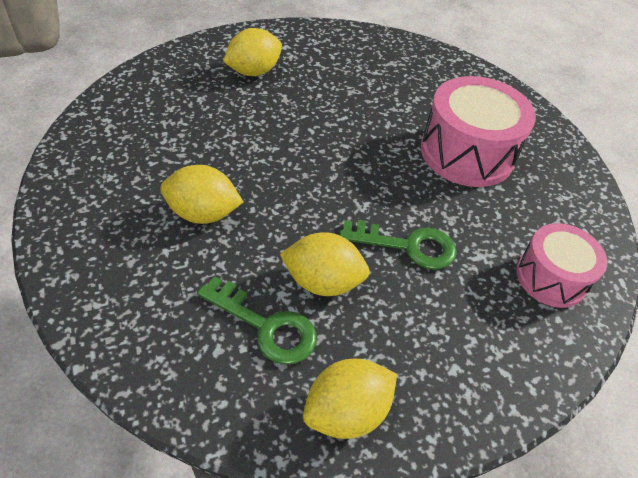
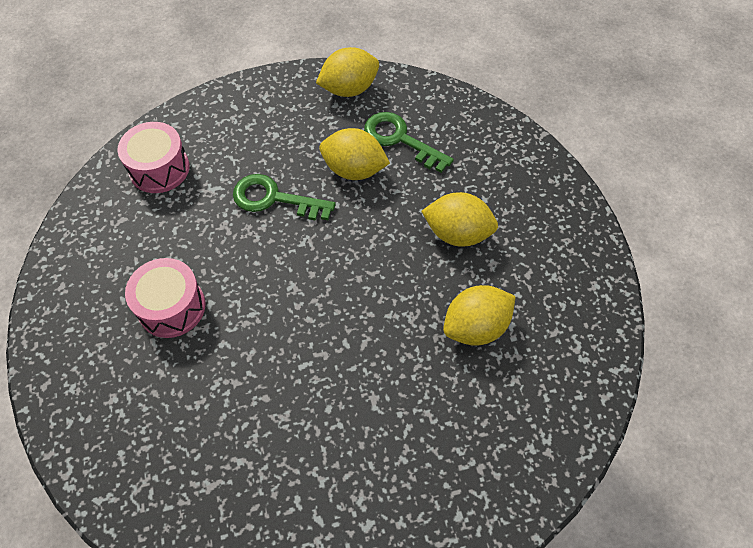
camera: 170 degrees left, 10 degrees up
yellow lemon [223,28,282,76] -> yellow lemon moved to [443,285,516,346]
pink drum [421,76,536,187] -> pink drum [125,258,205,338], size x0.63

